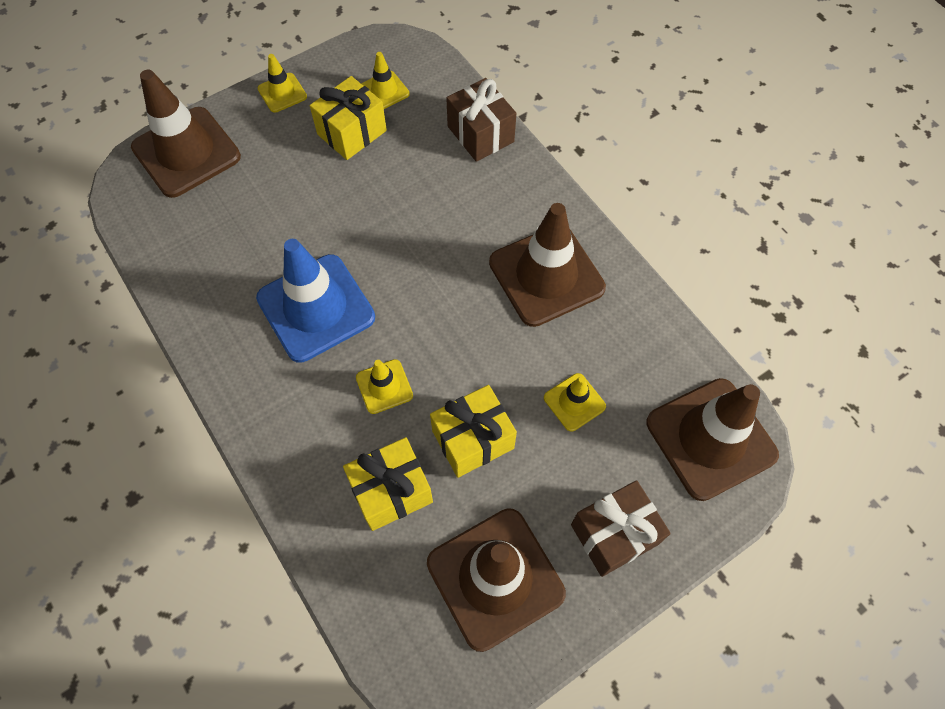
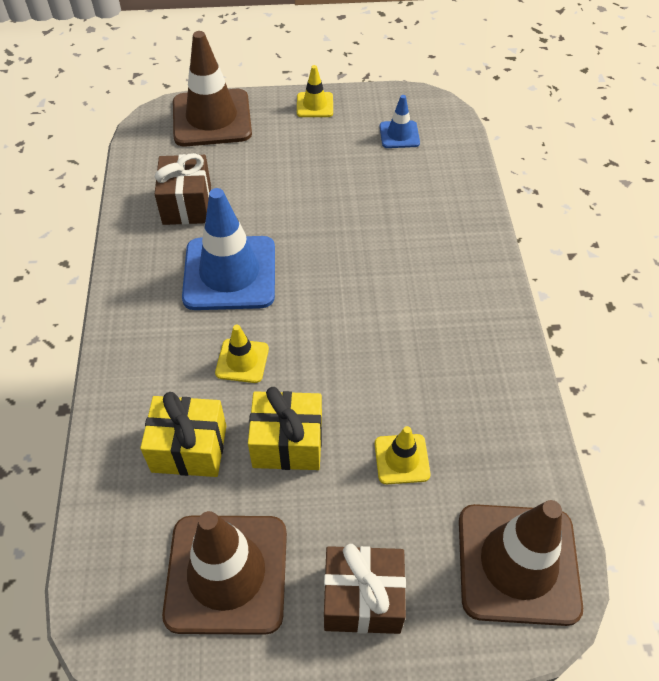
camera: 30 degrees right, 10 degrees down
yellow gift [310,76,387,160] -> none
yellow traffic cone [361,52,410,109] -> blue traffic cone [380,95,420,148]
brown gift [446,78,516,162] -> brown gift moved to [155,153,211,225]
brown traffic cone [489,203,606,327] -> none

